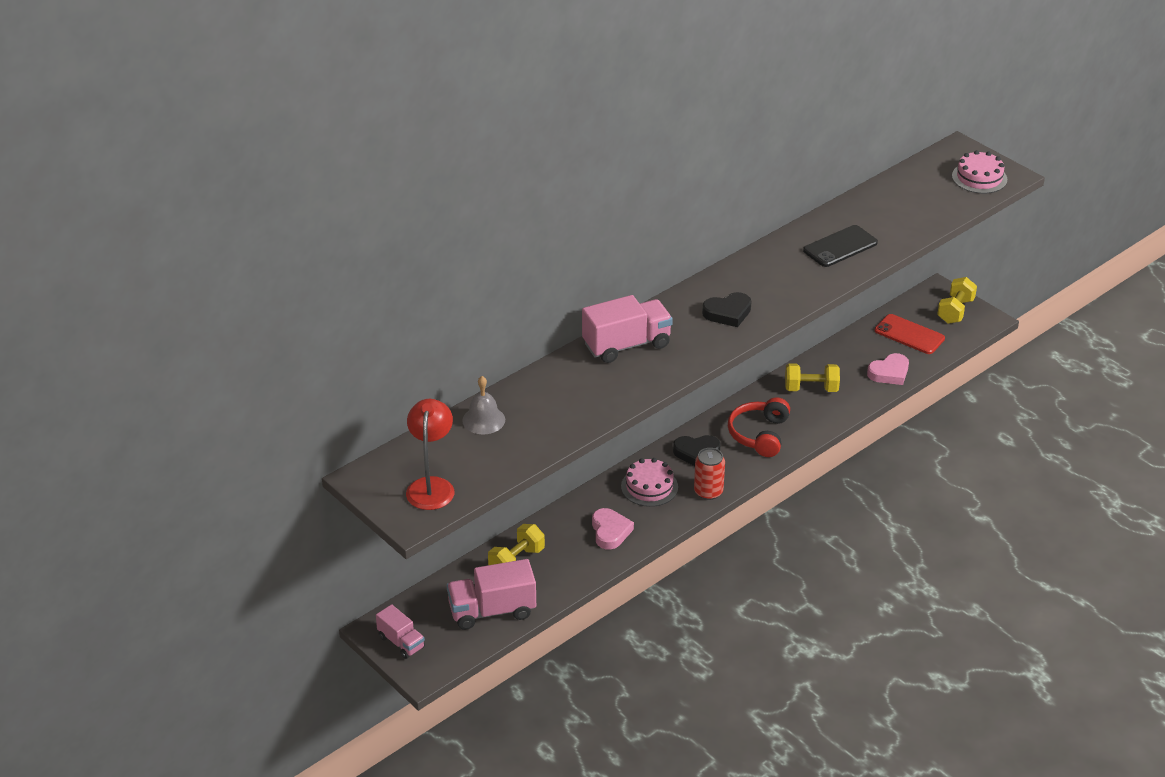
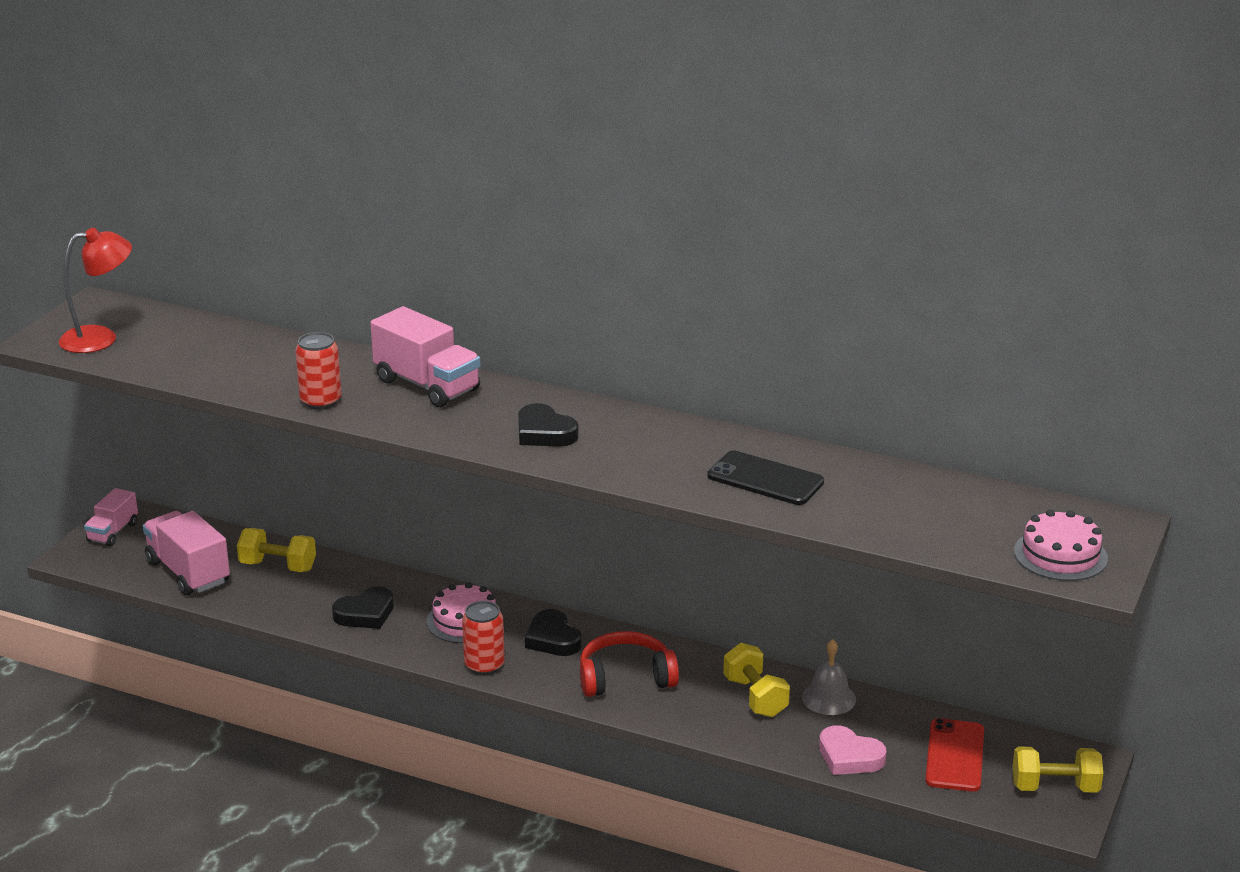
camera: 65 degrees right, 10 degrees down
grey bell [462,376,505,434] -> grey bell moved to [802,639,856,715]
pink heart [592,508,634,550] -> black heart [332,587,394,629]
none -> red can [295,332,342,409]

